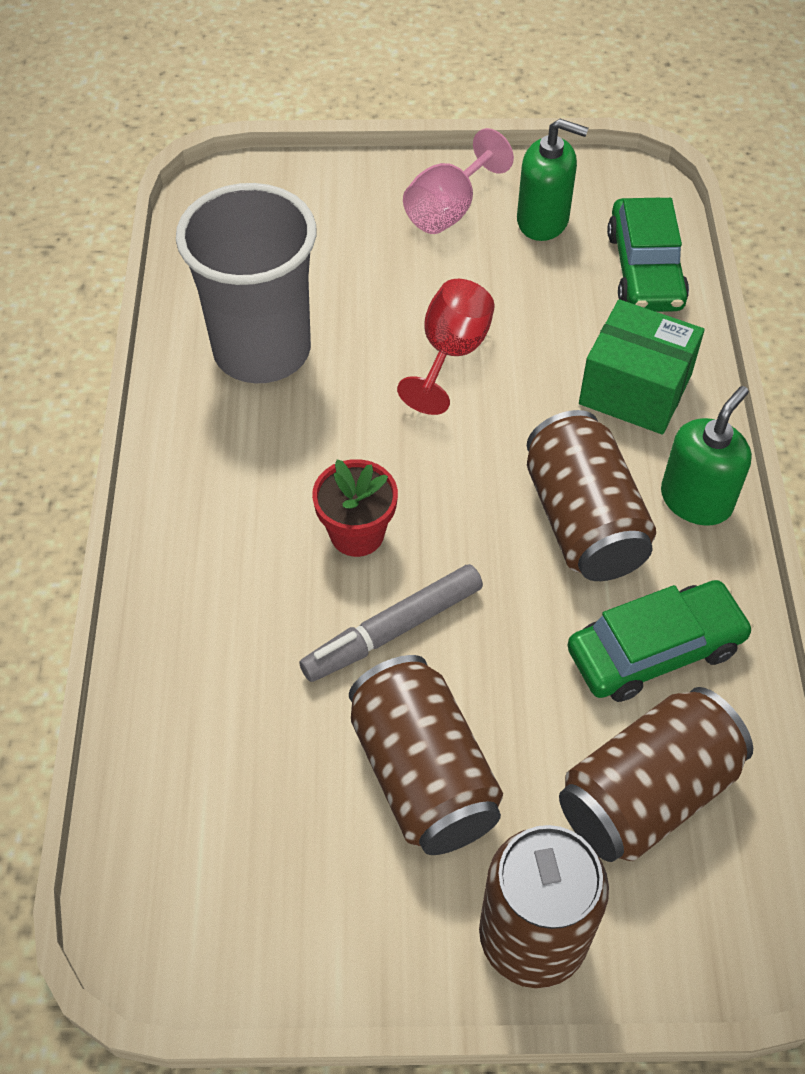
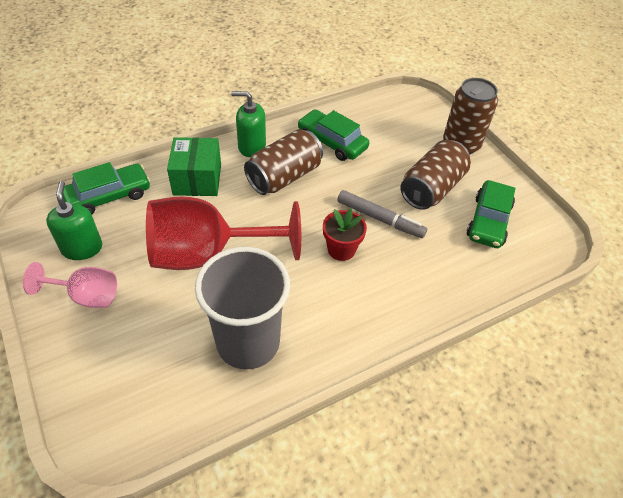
camera: 120 degrees left, 5 degrees down
red goblet [397,279,495,415] -> red goblet [146,197,301,270], size x1.89
brown can [559,687,753,862] -> none
none -> green car [467,180,516,248]

